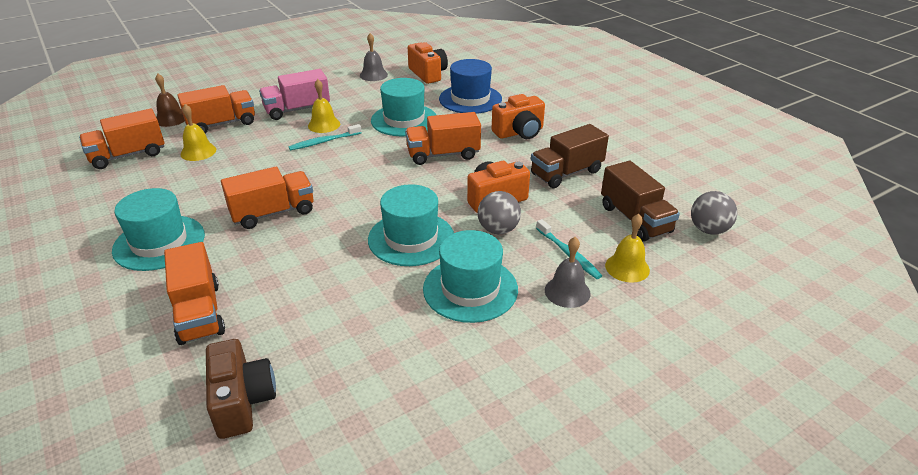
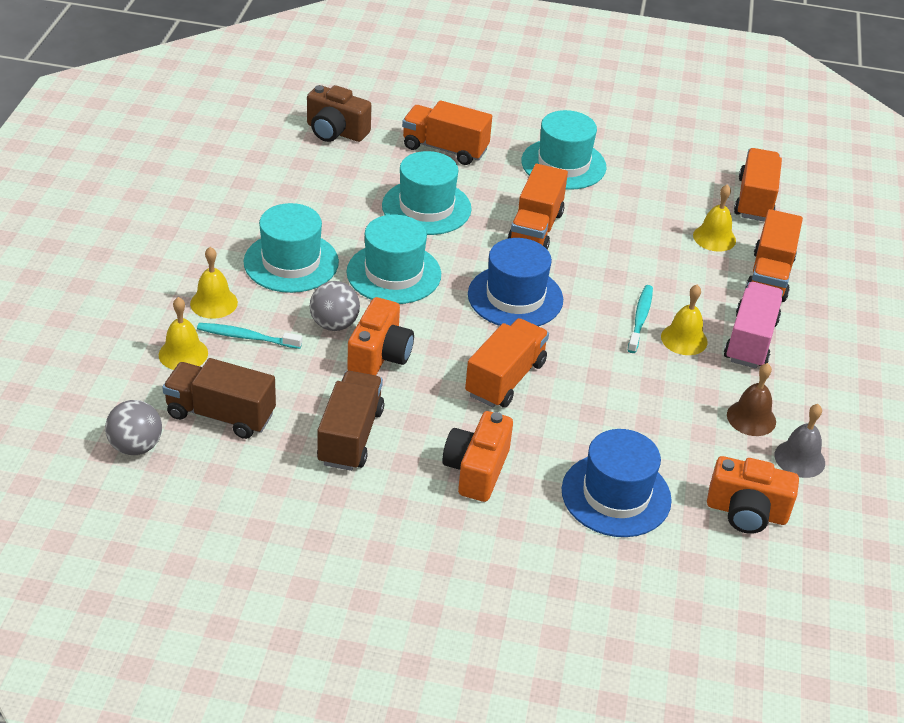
camera: 130 degrees right, 5 degrees up
brown bell [155,74,185,127] -> brown bell moved to [727,363,776,436]
turquoise hat [371,78,436,136] -> turquoise hat moved to [382,151,472,235]
grey bell [545,237,591,308] -> yellow bell [190,247,238,319]
none -> blue hat [468,238,563,326]

